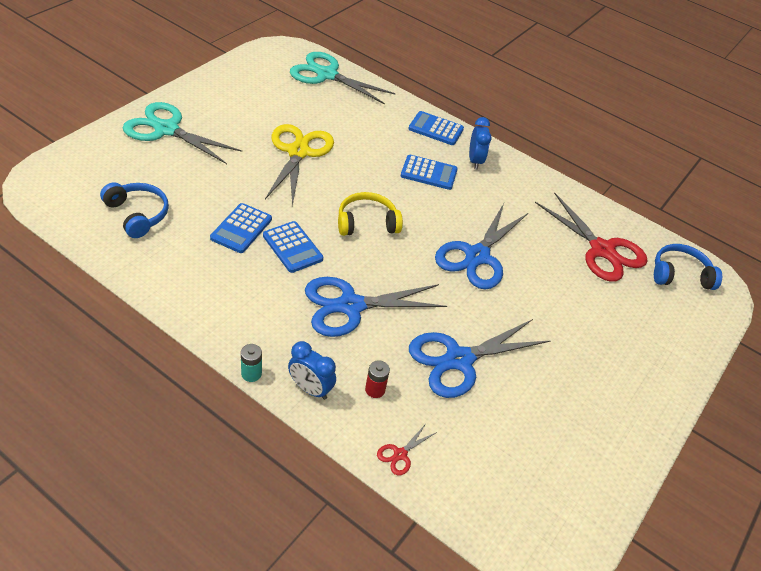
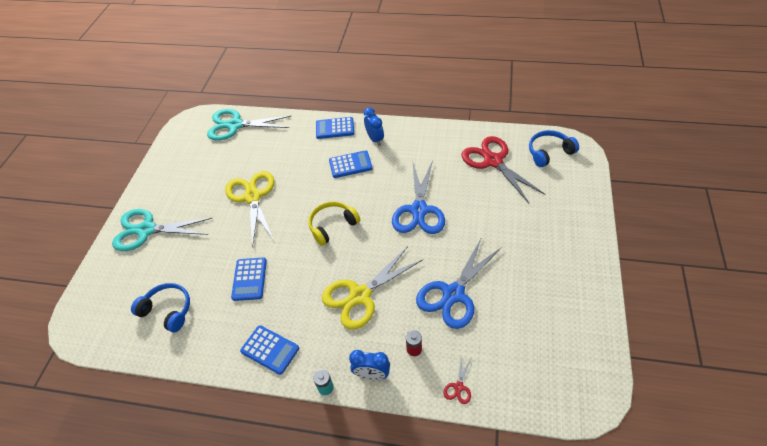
camera: 15 degrees left, 5 degrees up
blue calculator [263,221,323,273] -> blue calculator moved to [240,325,299,375]
blue scissors [305,277,447,337] -> yellow scissors [322,246,422,329]
red scissors [535,192,648,282] -> red scissors turned 150 degrees counterclockwise [462,136,545,203]

